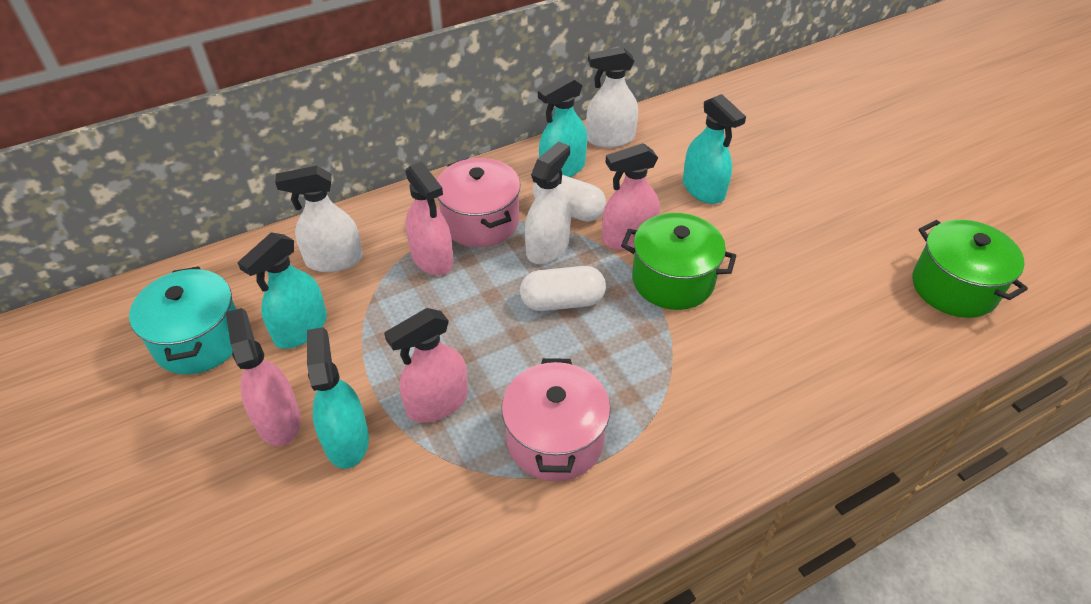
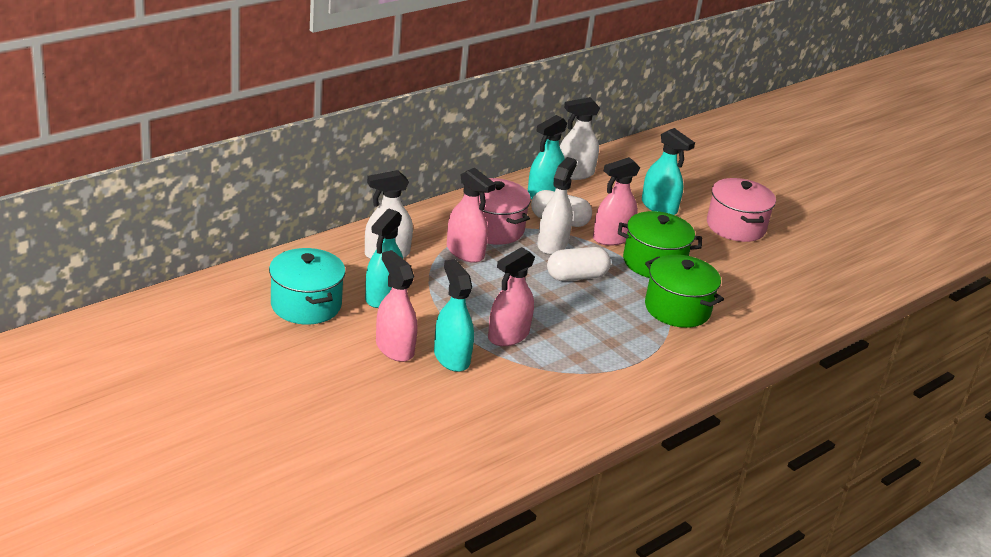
camera: 15 degrees left, 15 degrees down
pink pot [502,358,611,481] -> pink pot moved to [707,178,776,242]
green pot [912,220,1028,318] -> green pot moved to [645,255,724,328]

